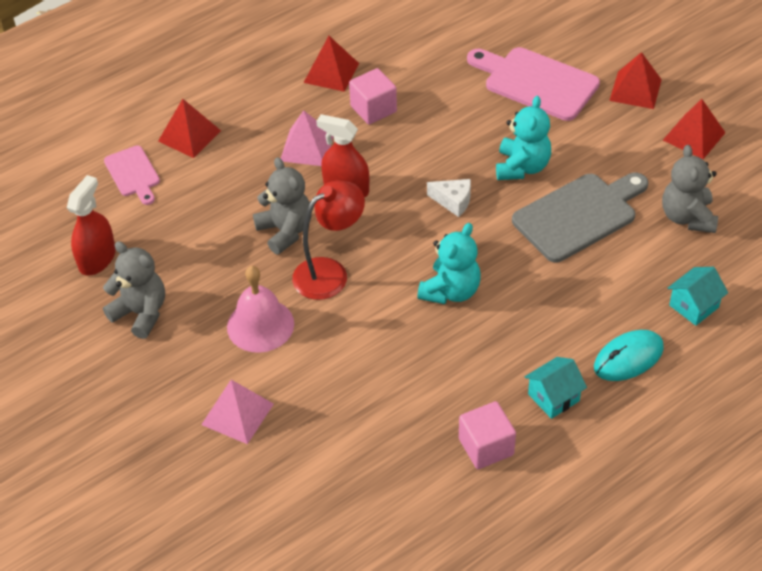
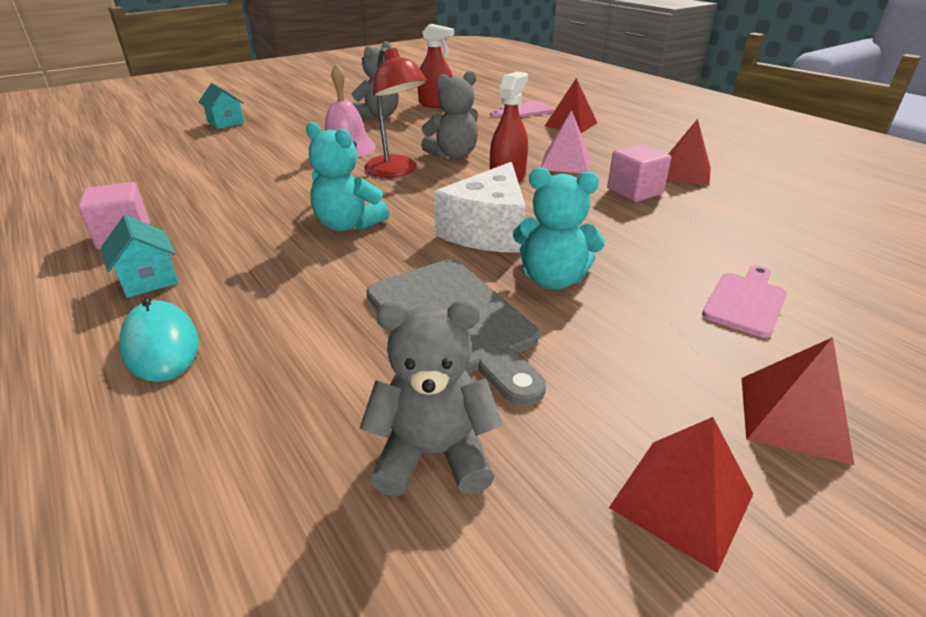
camera: 90 degrees right, 15 degrees down
pink pyramid [201,380,274,444] -> none
white cheese [427,179,471,217] -> white cheese [434,162,526,253], size x2.00
pink cutting board [467,47,600,121] -> pink cutting board [702,266,787,338], size x0.57
turquoise house [668,267,728,326] -> turquoise house moved to [198,83,244,129]

